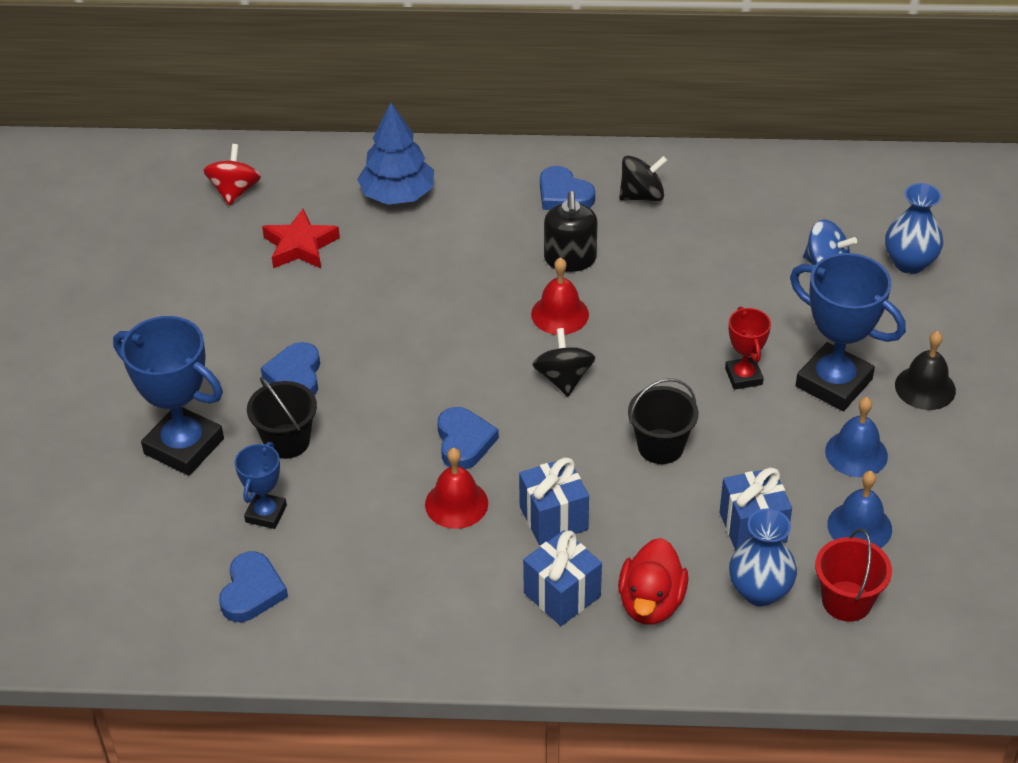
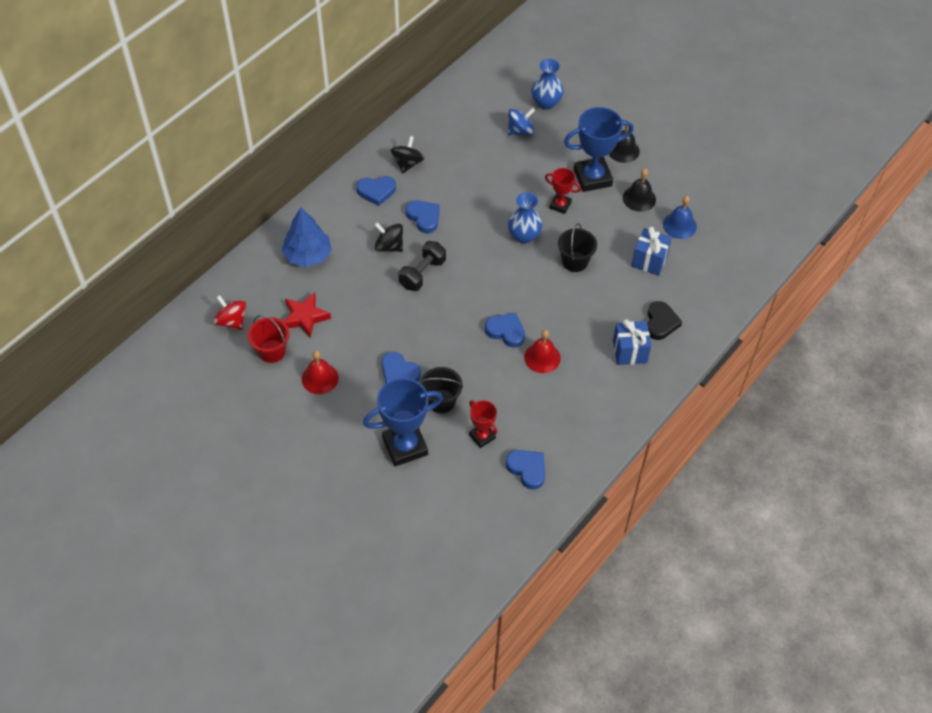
camera: 55 degrees left, 10 degrees up
blue trophy [235,442,287,529] -> red trophy [469,400,497,448]
blue gift [519,458,589,545] -> none
red bell [531,257,589,335] -> red bell moved to [302,351,339,394]
black spinning top [532,328,595,396] -> black spinning top moved to [374,223,403,252]
black soap dispenser [544,191,598,272] -> blue heart [406,200,440,233]
red duck [618,538,688,625] -> black heart [647,301,682,340]
blue vase [729,509,797,607] -> blue vase moved to [508,192,543,244]
red bucket [815,529,892,622] -> red bucket moved to [248,315,289,363]
blue bell [825,397,888,477] -> black bell [623,169,656,212]
none -> black dumbbell [398,241,446,291]

